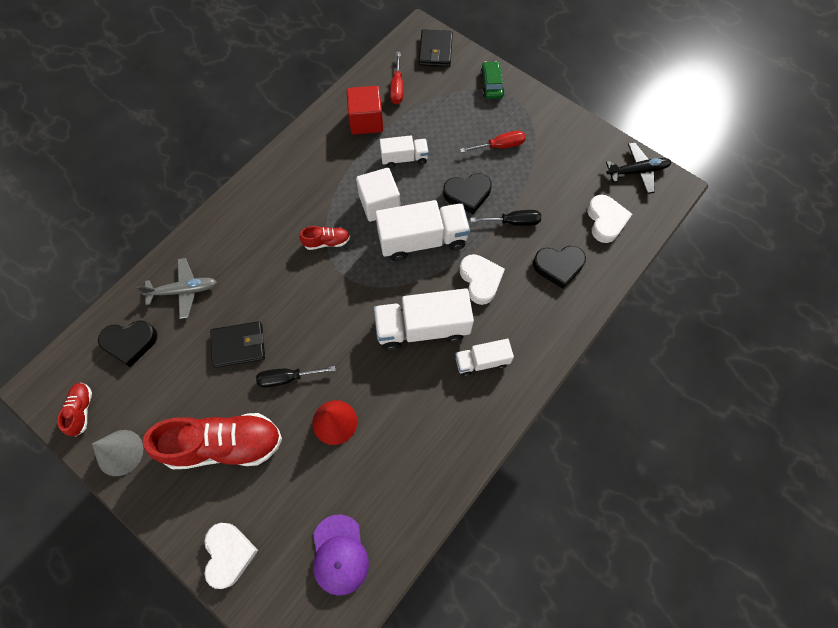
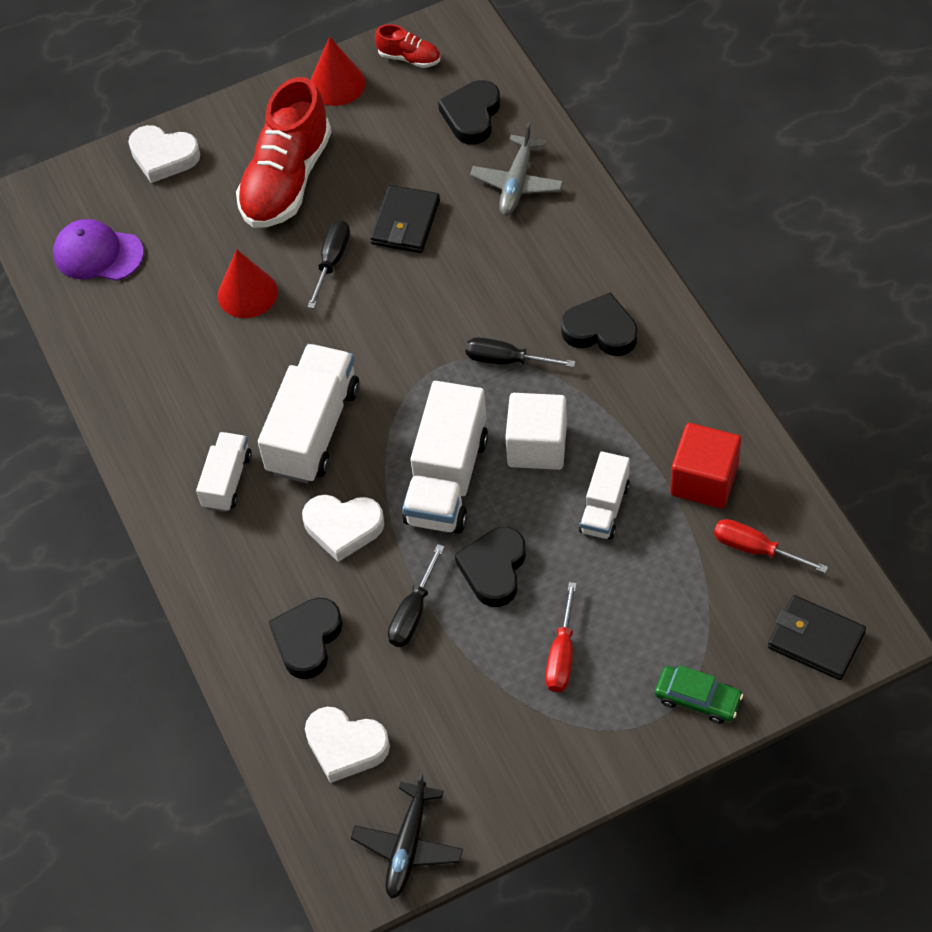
camera: 120 degrees right, 10 degrees down
grey cone [92,430,143,476] -> red cone [310,37,365,106]
red shoe [299,226,350,250] -> black screwdriver [466,337,576,367]
none -> black heart [561,292,637,356]

